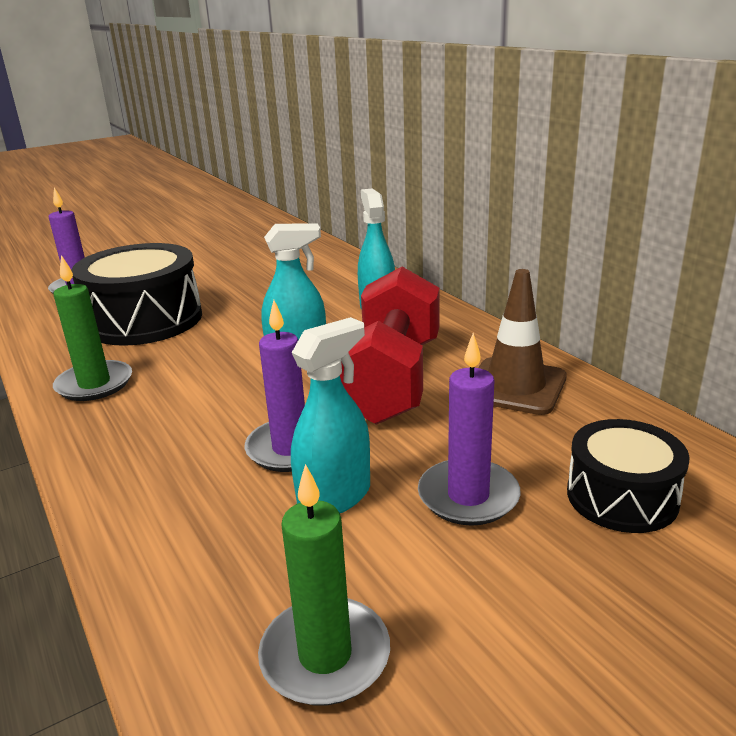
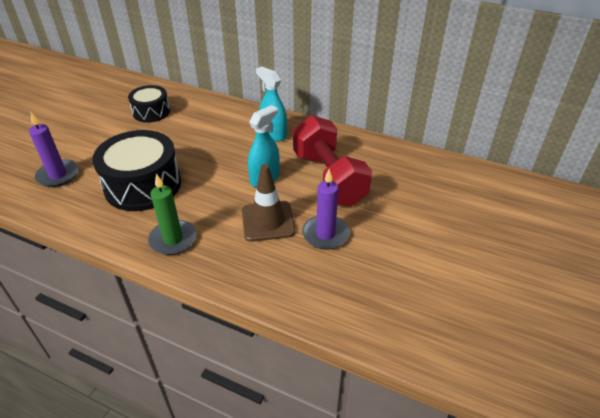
camera: 35 degrees left, 15 degrees up
green candle [258,464,390,706] -> none
turquoise spray bottle [291,317,370,513] -> none
purple candle [418,333,521,526] -> none
brown traffic cone [478,269,567,415] -> brown traffic cone moved to [242,164,296,242]
black drum [567,419,690,533] -> black drum moved to [128,85,170,123]

